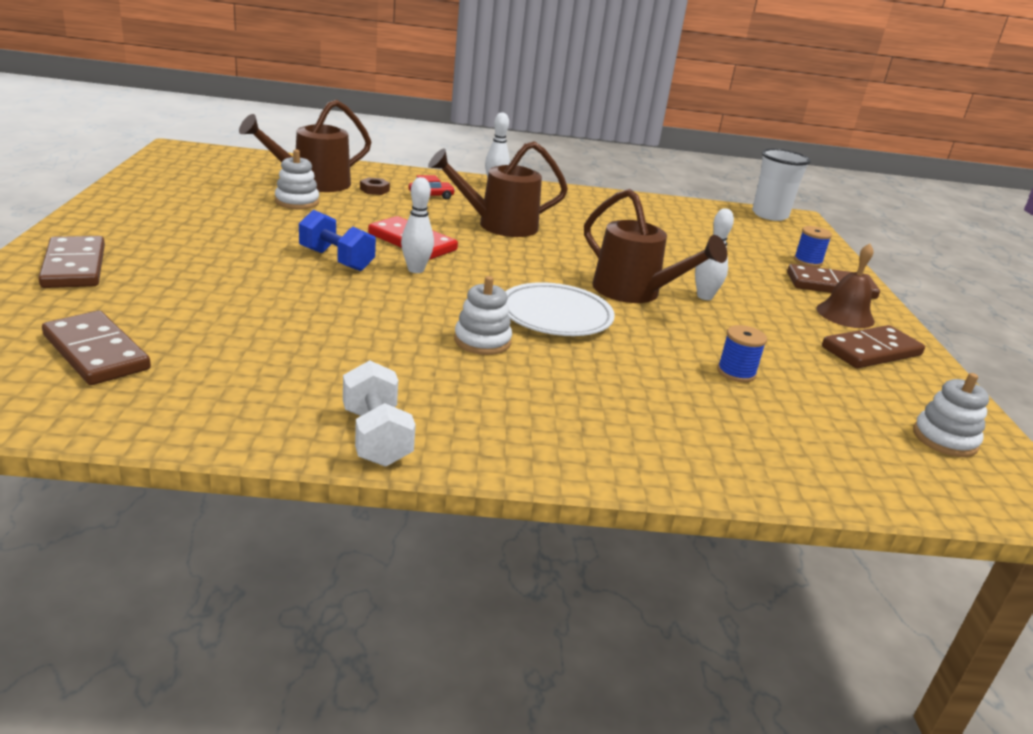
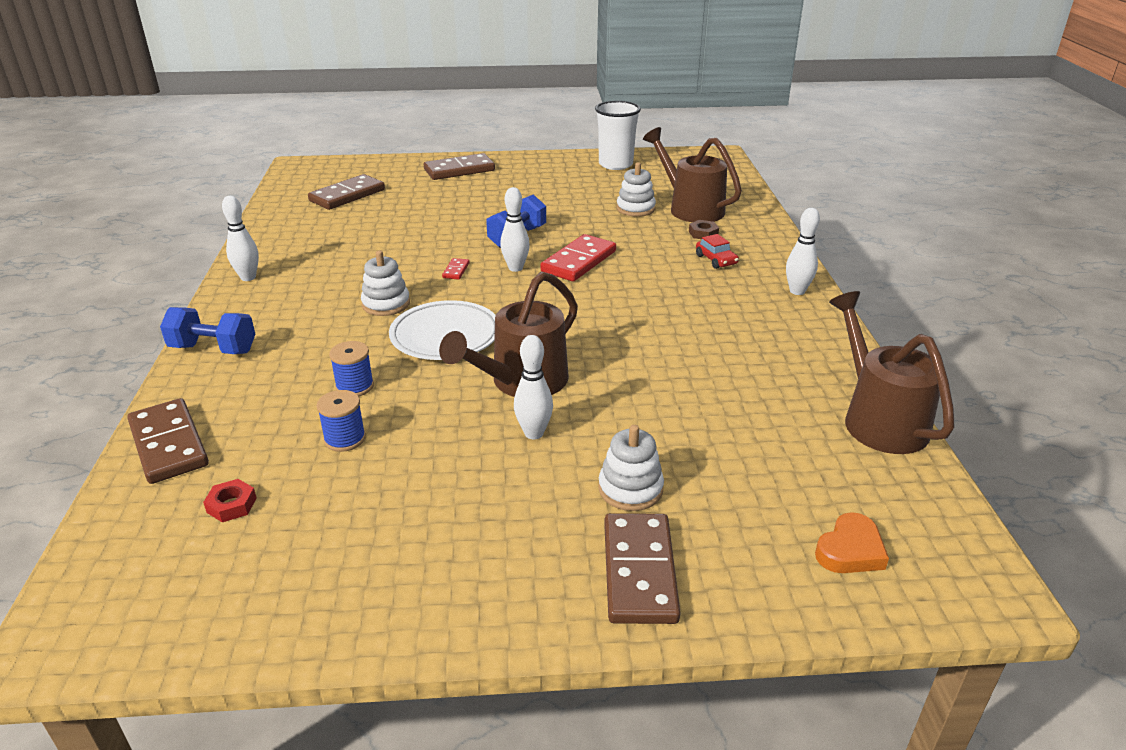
camera: 90 degrees right, 5 degrees up
white dumbbell [343,360,416,467] -> white bowling pin [222,196,259,281]
brown watering can [428,141,568,237] -> brown watering can moved to [829,291,955,454]
white cup [752,149,811,221] -> white cup moved to [595,101,641,170]
blue spool [794,226,832,267] -> blue spool moved to [329,341,374,396]
brown bell [816,244,875,328] -> none
brown domino [822,325,925,368] -> brown domino moved to [127,398,209,484]
white stacking toy [913,373,989,457] -> white stacking toy moved to [598,425,664,511]
none -> blue dumbbell [160,307,255,354]
none -> red nut [203,479,257,522]
none -> red domino [442,258,469,280]
none -> orange heart [815,512,889,573]

